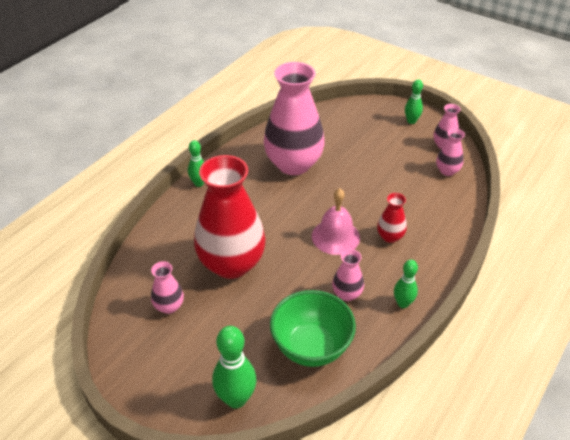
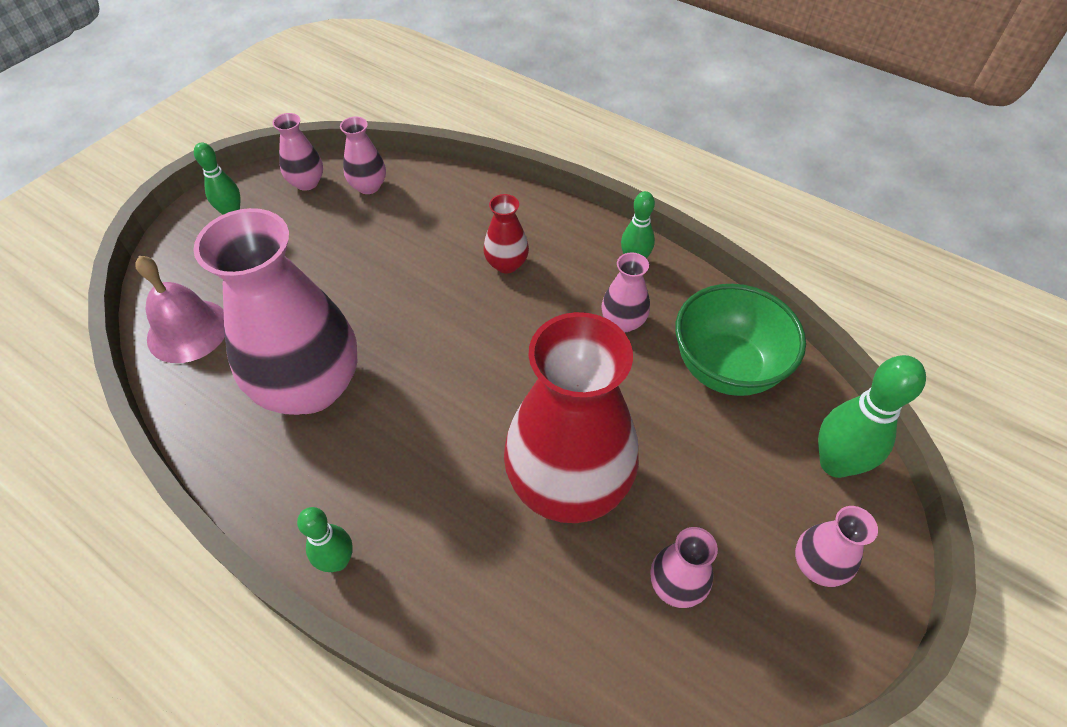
camera: 90 degrees left, 10 degrees up
pink bell [312,188,360,255] -> pink bell moved to [135,256,225,363]
none -> pink vase [795,506,878,587]

